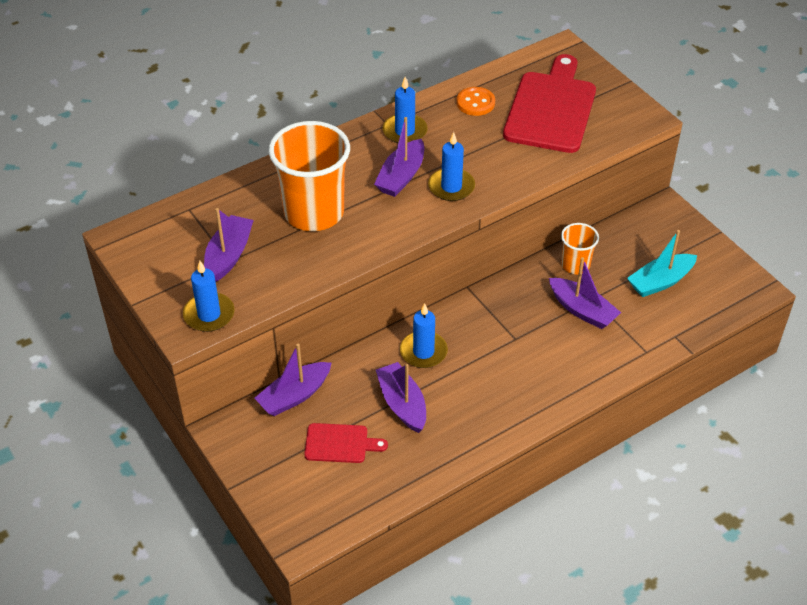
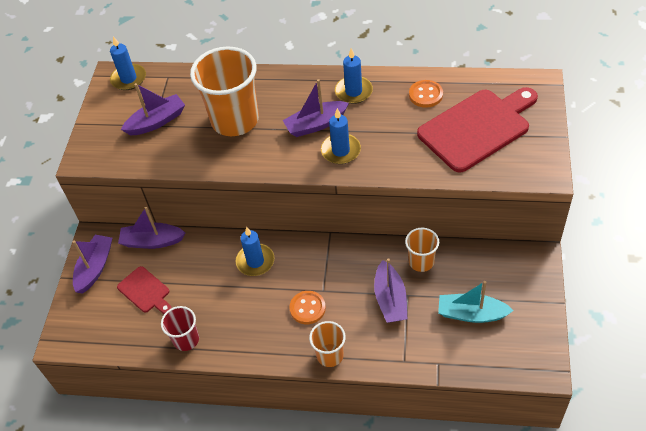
camera: 45 degrees right, 5 degrees up
blue candle [183,261,235,332] -> blue candle moved to [110,36,146,90]
purple boat [376,362,426,433] -> purple boat moved to [73,235,112,294]
none -> red cup [161,306,199,351]
none -> orange button [289,291,326,324]
none -> orange cup [309,321,346,367]

